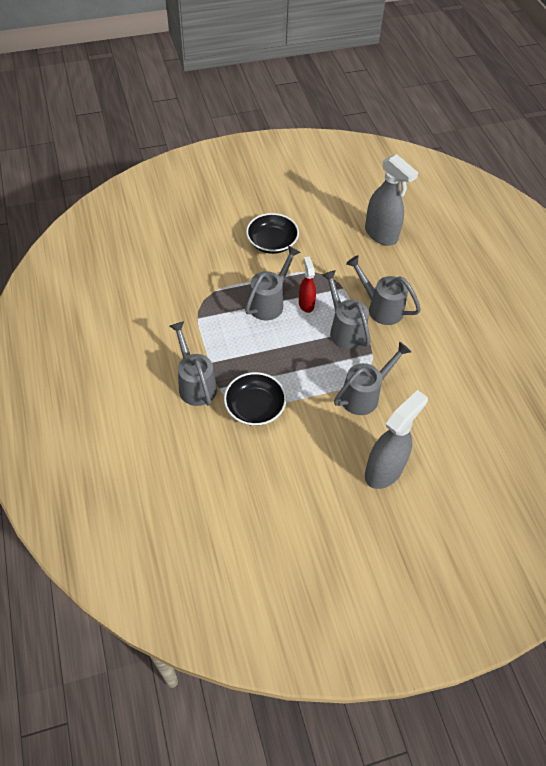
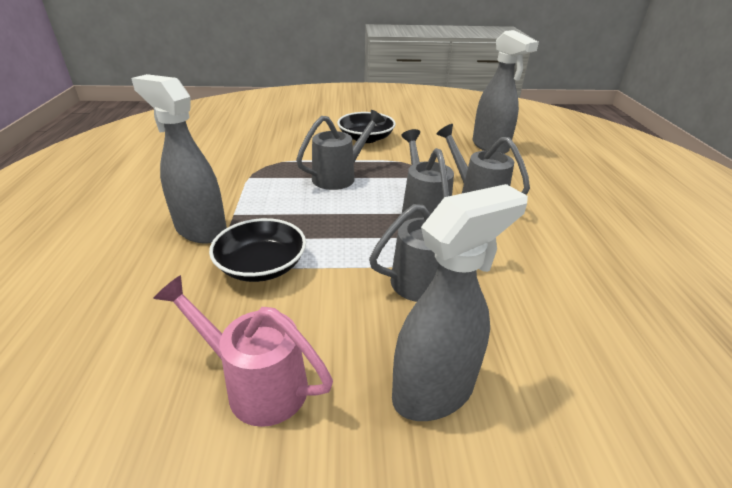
camera: 15 degrees right, 20 degrees down
grey watering can [170,321,217,406] -> grey spray bottle [131,74,227,244]
red spray bottle [299,257,316,313] -> none
none -> pink watering can [153,275,333,427]

